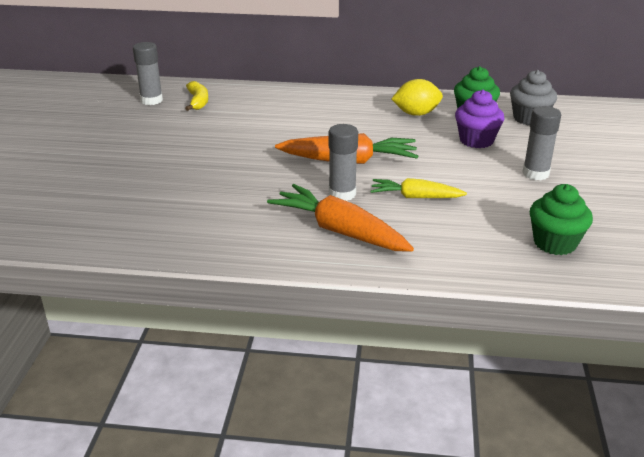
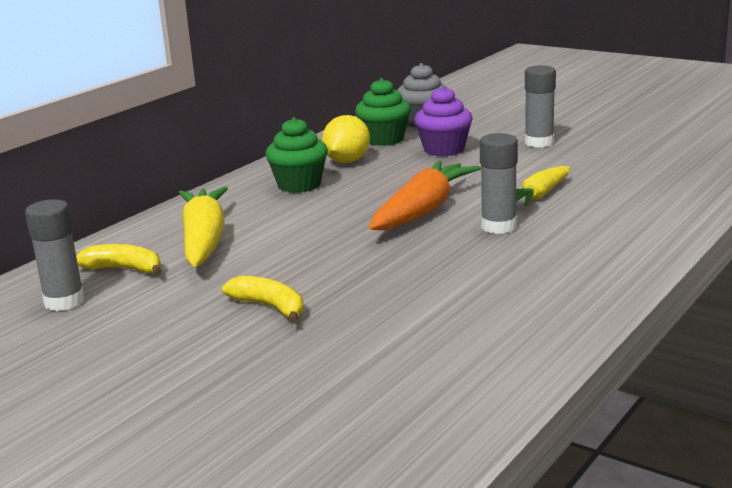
camera: 60 degrees left, 10 degrees down
orange carrot [267,184,414,252] -> none
green cupcake [530,184,593,255] -> green cupcake moved to [266,117,328,193]
none -> yellow carrot [179,187,228,267]
none -> yellow banana [222,276,304,324]

